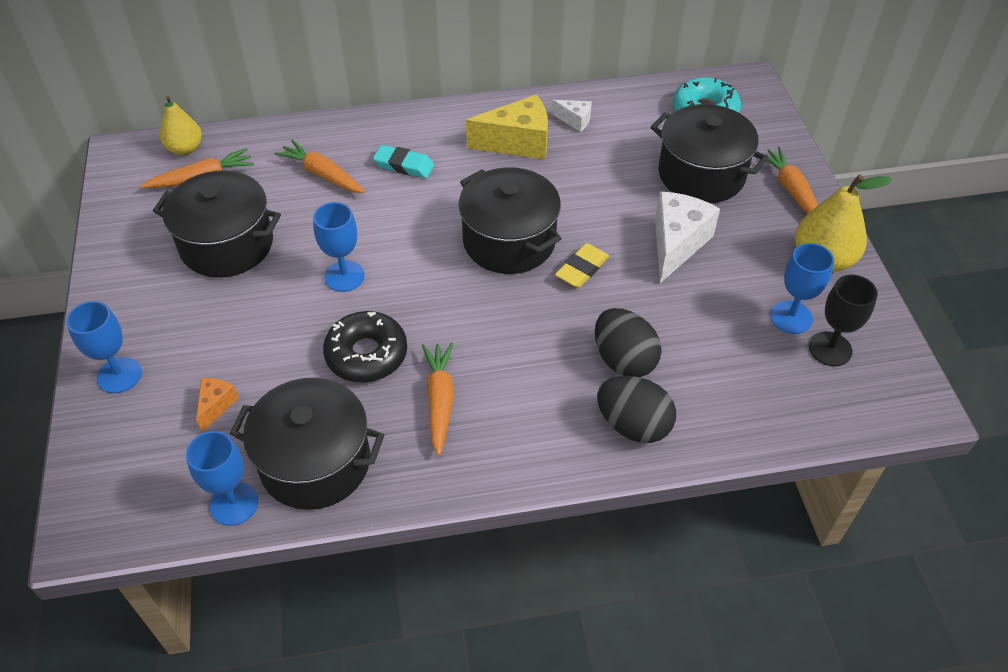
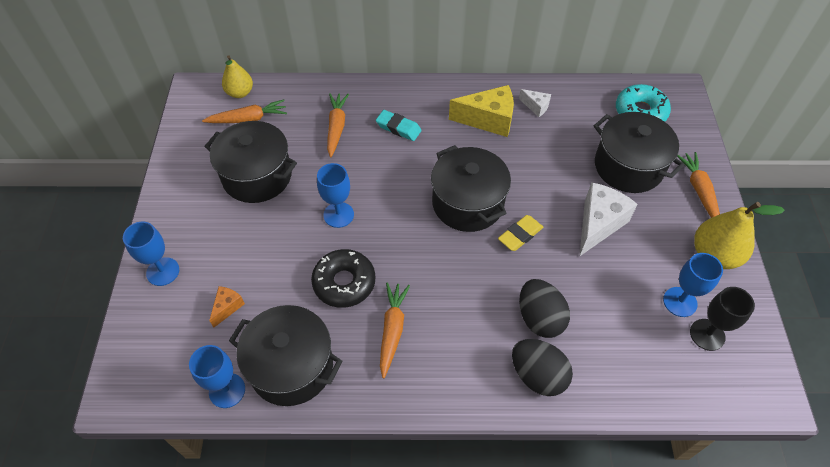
camera: 10 degrees right, 5 degrees up
orange carrot [274,139,365,193] -> orange carrot turned 45 degrees clockwise [327,93,349,157]

